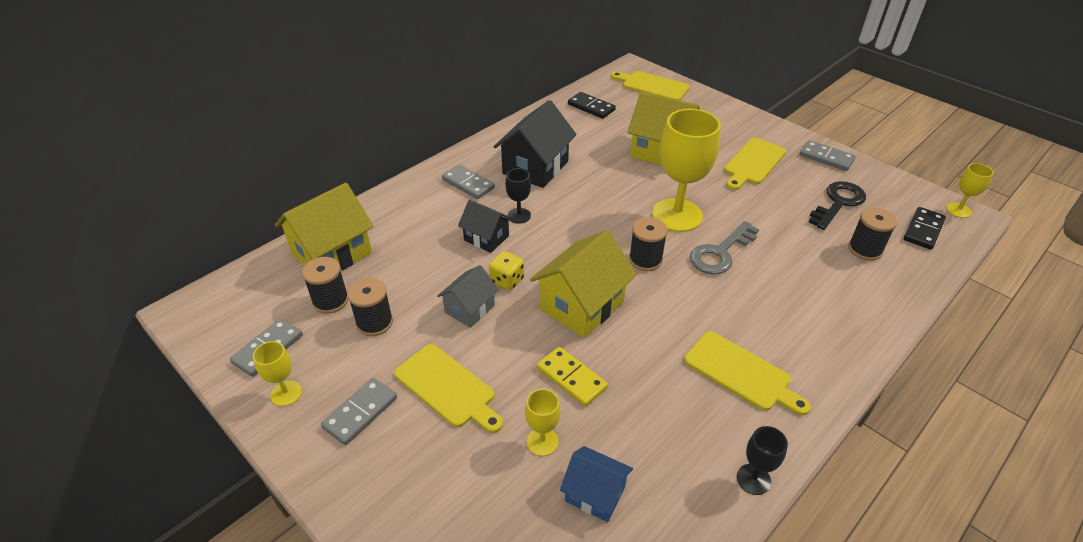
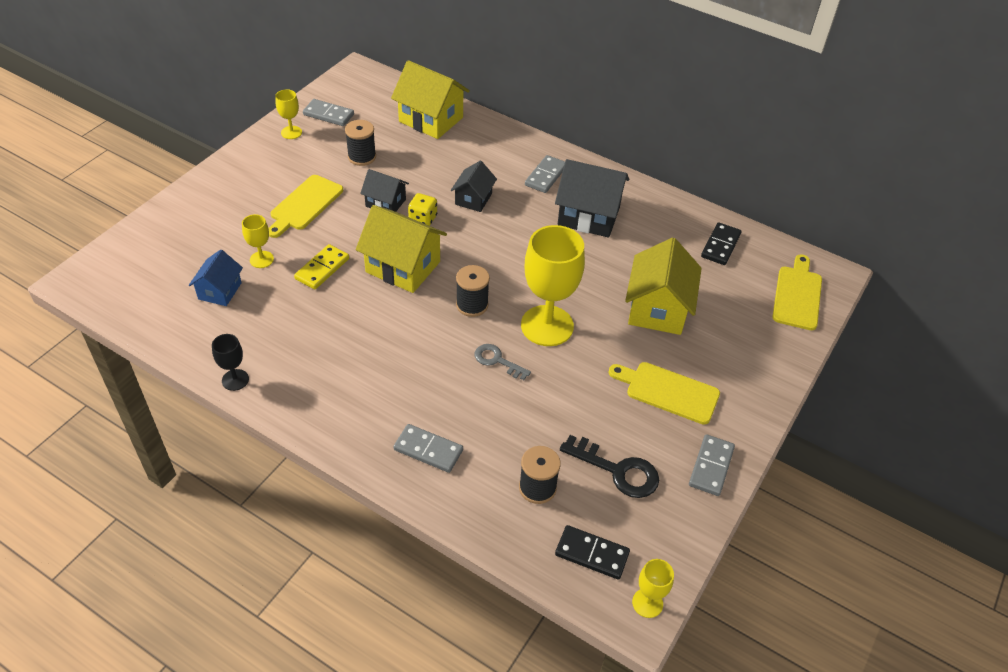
camera: 75 degrees right, 5 degrees up
black spool [302,257,348,314] -> none
grey domino [321,378,397,445] -> grey domino moved to [393,424,463,473]
grey house [437,265,499,328] -> black house [360,169,409,212]
black goblet [505,168,531,224] -> none
yellow cutting board [684,331,811,416] -> none
grey key [690,221,759,274] -> grey key [475,344,531,380], size x0.64

